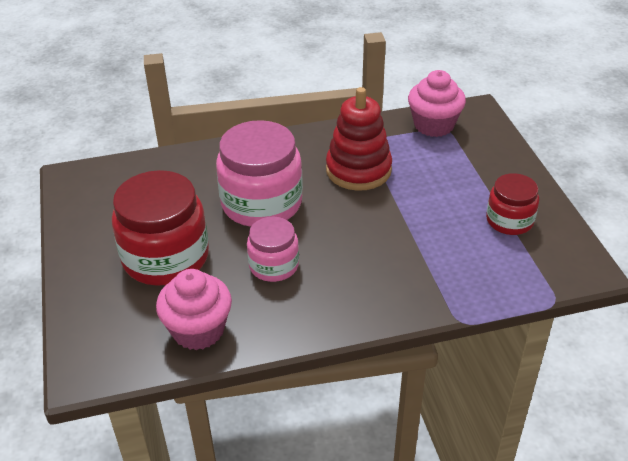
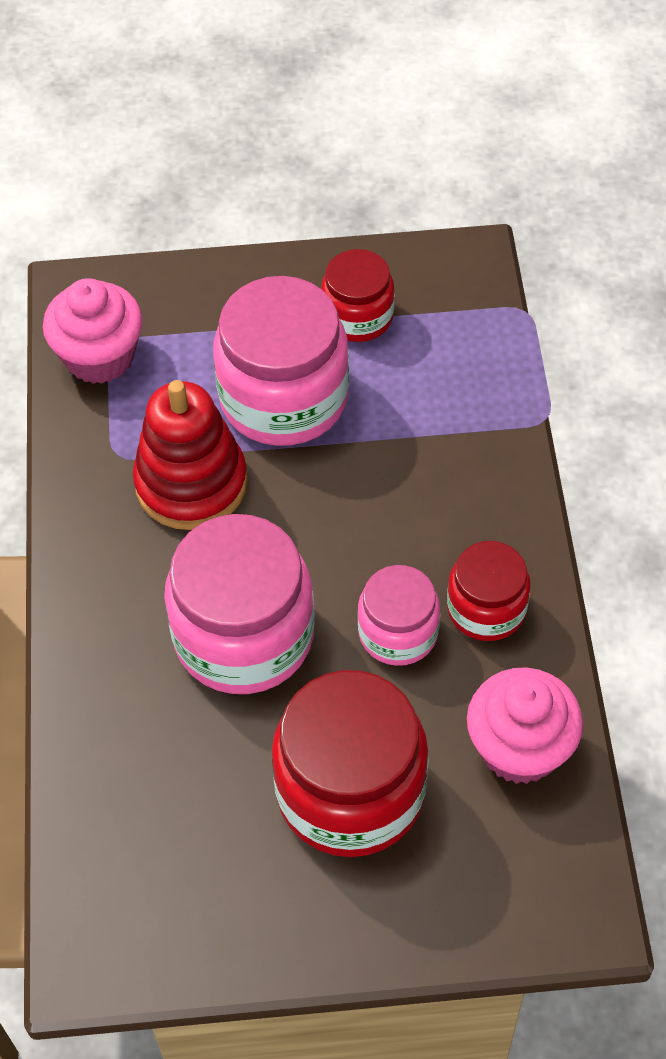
camera: 80 degrees left, 15 degrees up
none -> pink jar [213,276,349,446]
none -> red jar [447,541,531,641]

